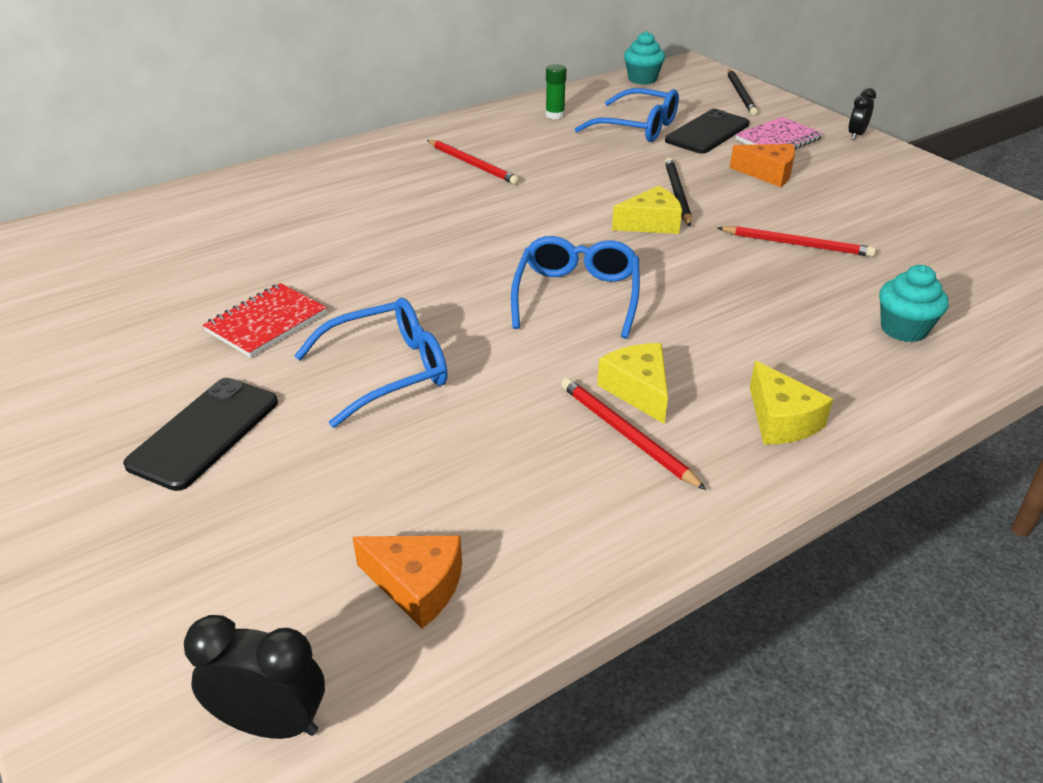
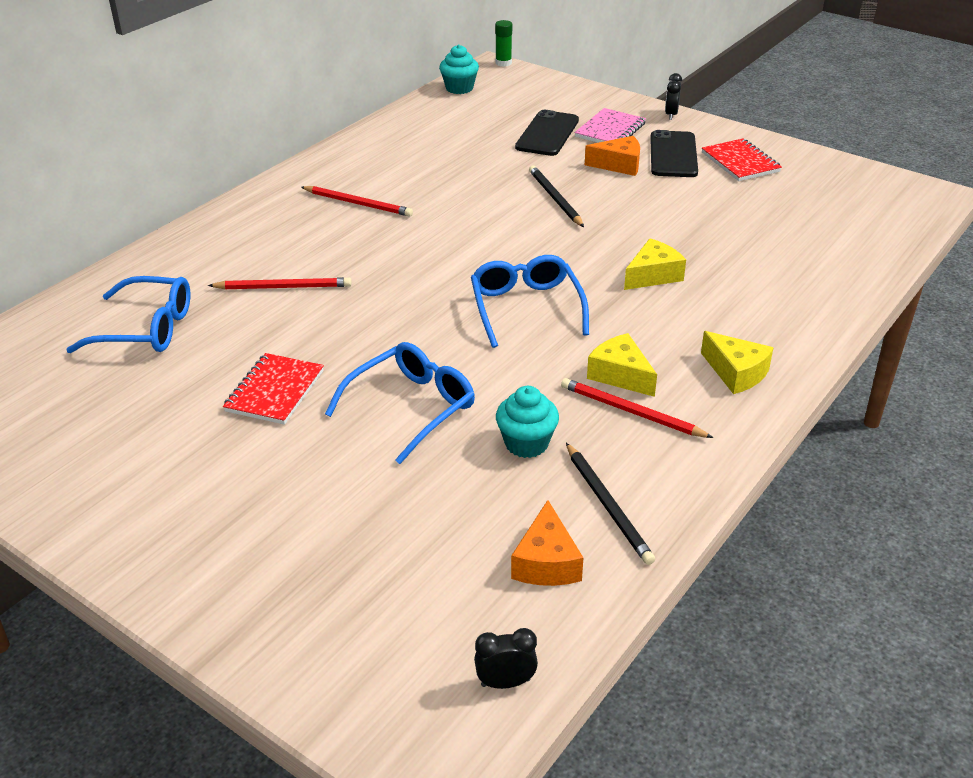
camera: 20 degrees left, 0 degrees up
black phone [123,378,278,491] -> black phone moved to [650,130,698,177]
black clock [184,615,325,739] -> black clock [474,628,538,689], size x0.65
orange cheese [352,535,462,629] -> orange cheese turned 90 degrees clockwise [511,500,583,586]
green glue stick [545,64,566,119] -> green glue stick moved to [495,20,512,67]
blue glasses [575,88,679,142] -> blue glasses moved to [66,276,190,353]
yellow cheese [612,186,682,234] -> yellow cheese moved to [624,238,686,290]
red pencil [718,226,876,257] -> red pencil moved to [208,277,352,290]
black pencil [728,69,758,116] -> black pencil moved to [566,443,655,565]
turquoise cupcake [879,265,949,342] -> turquoise cupcake moved to [496,386,559,458]
none -> red notebook [702,139,782,181]

